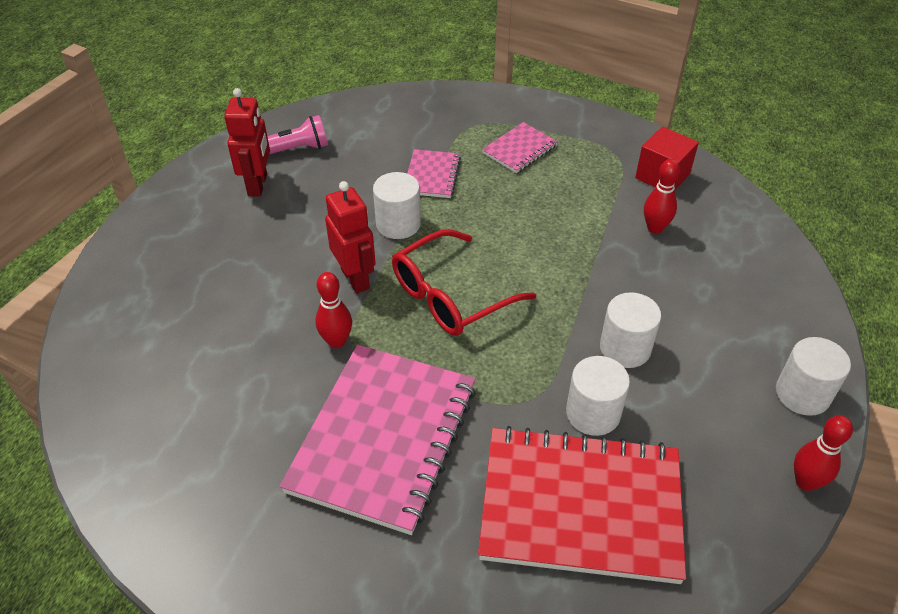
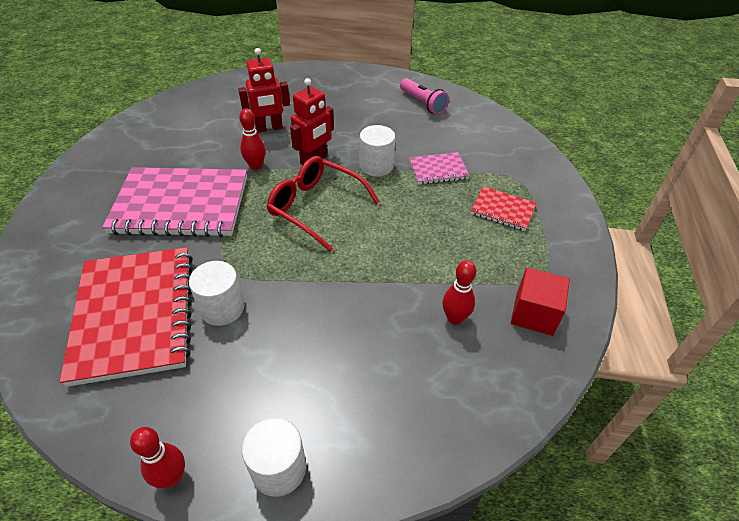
camera: 70 degrees right, 0 degrees up
red robot [224,88,270,197] -> red robot moved to [238,48,290,133]
pink notebook [482,122,558,173] -> red notebook [471,186,537,231]
white cylinder [600,292,661,368] -> none

